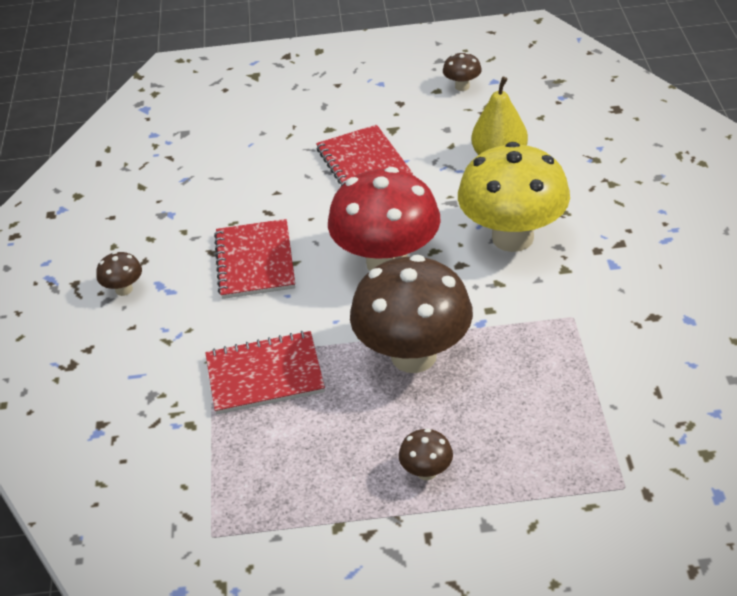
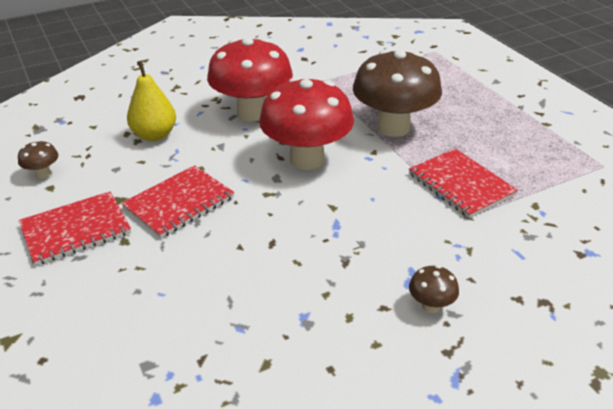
camera: 115 degrees left, 5 degrees down
red notebook [214,219,295,299] -> red notebook moved to [19,191,131,266]
brown mushroom [399,429,453,480] -> none
yellow mushroom [458,142,570,252] -> red mushroom [207,37,293,122]

